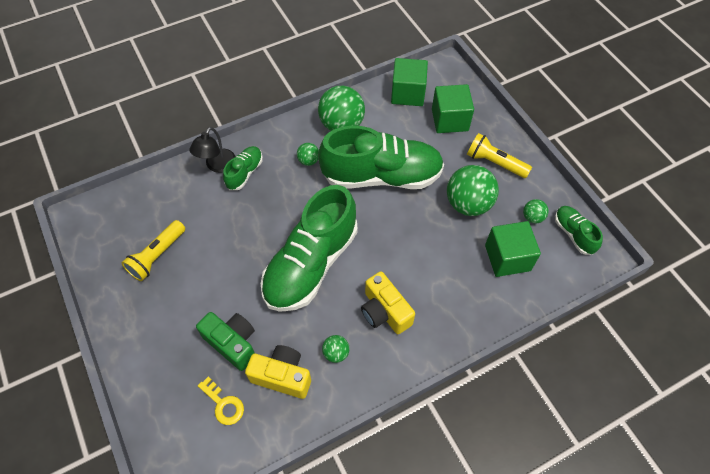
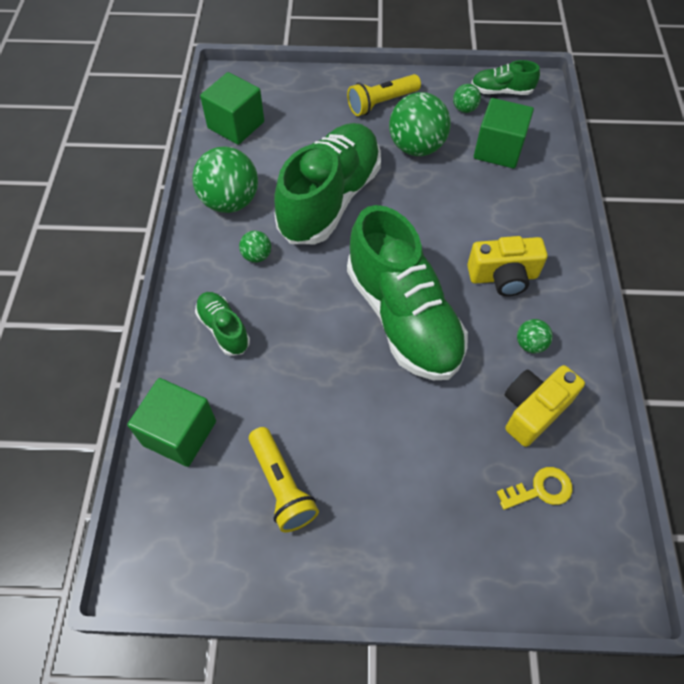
camera: 60 degrees left, 0 degrees up
black lamp [190,127,235,173] -> none
green camera [196,312,255,371] -> none
green cube [432,84,474,133] -> green cube moved to [127,378,216,467]

